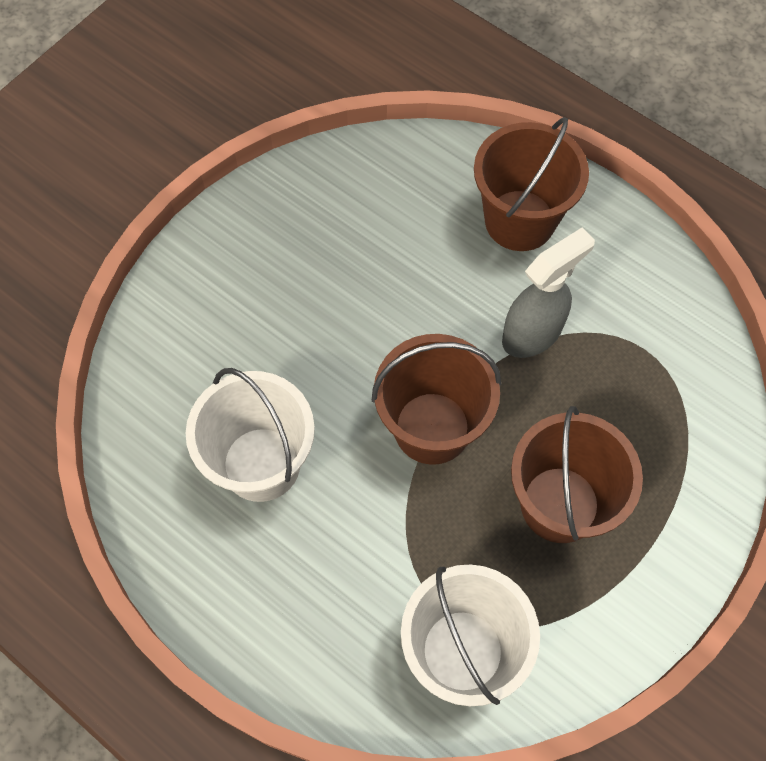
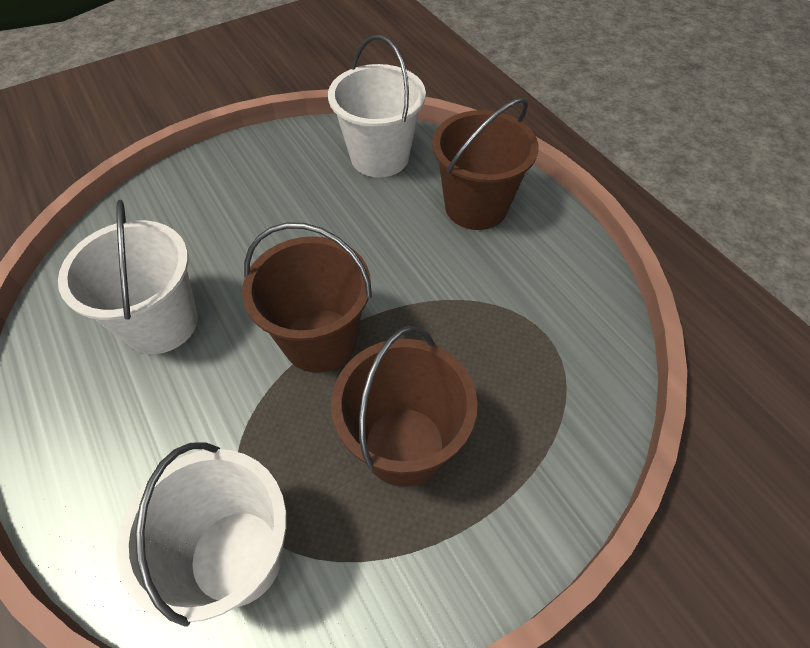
camera: 20 degrees right, 10 degrees down
grey spray bottle [502,227,595,358] -> none
none -> white bucket [328,35,426,177]

